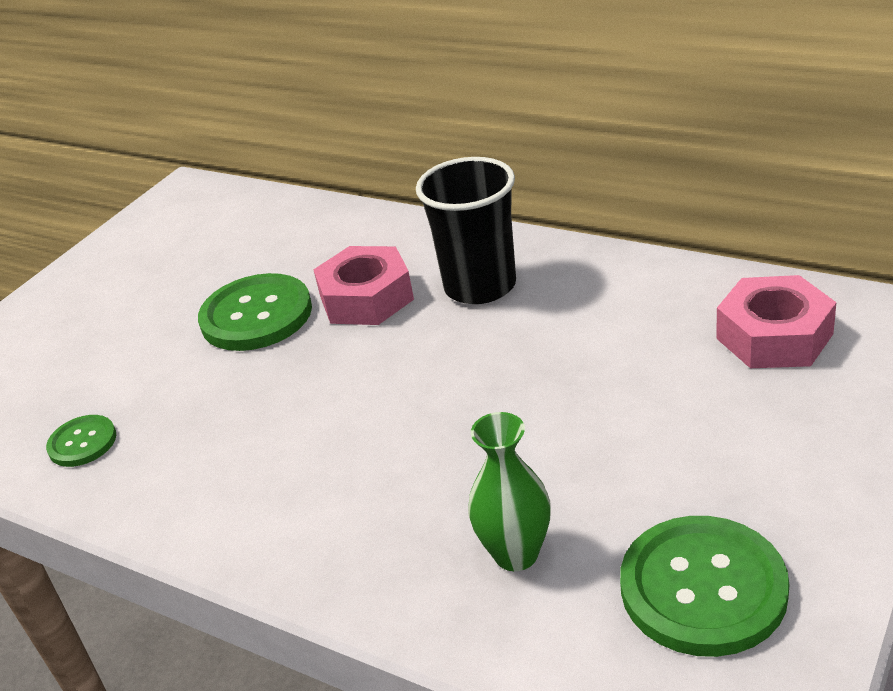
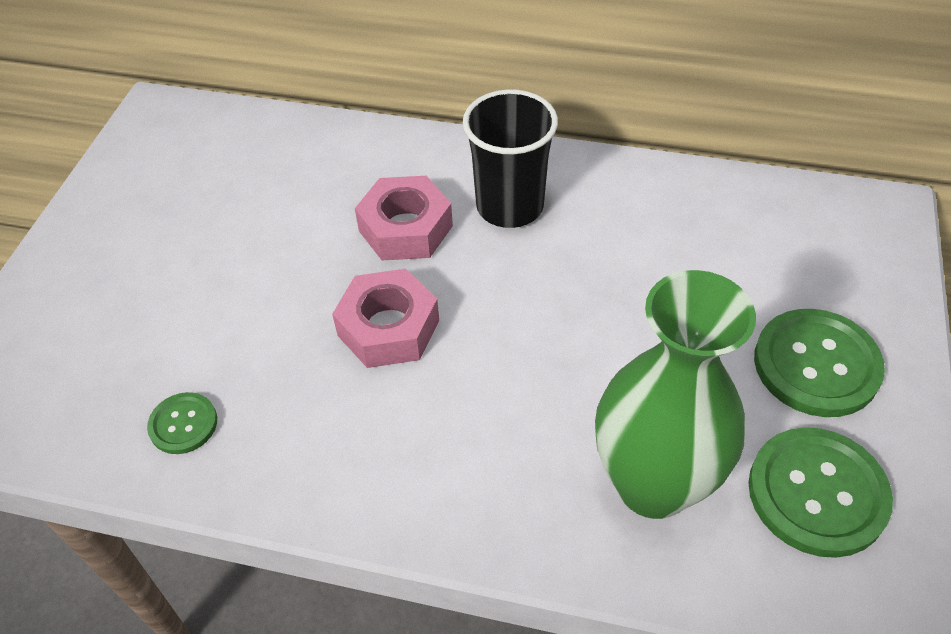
camera: 20 degrees left, 15 degrees up
green button [198,273,312,351] -> green button moved to [754,309,885,417]
green vase [468,412,551,571] -> green vase [595,270,756,519], size x1.92
pink nut [716,275,836,368] -> pink nut moved to [332,269,439,368]

